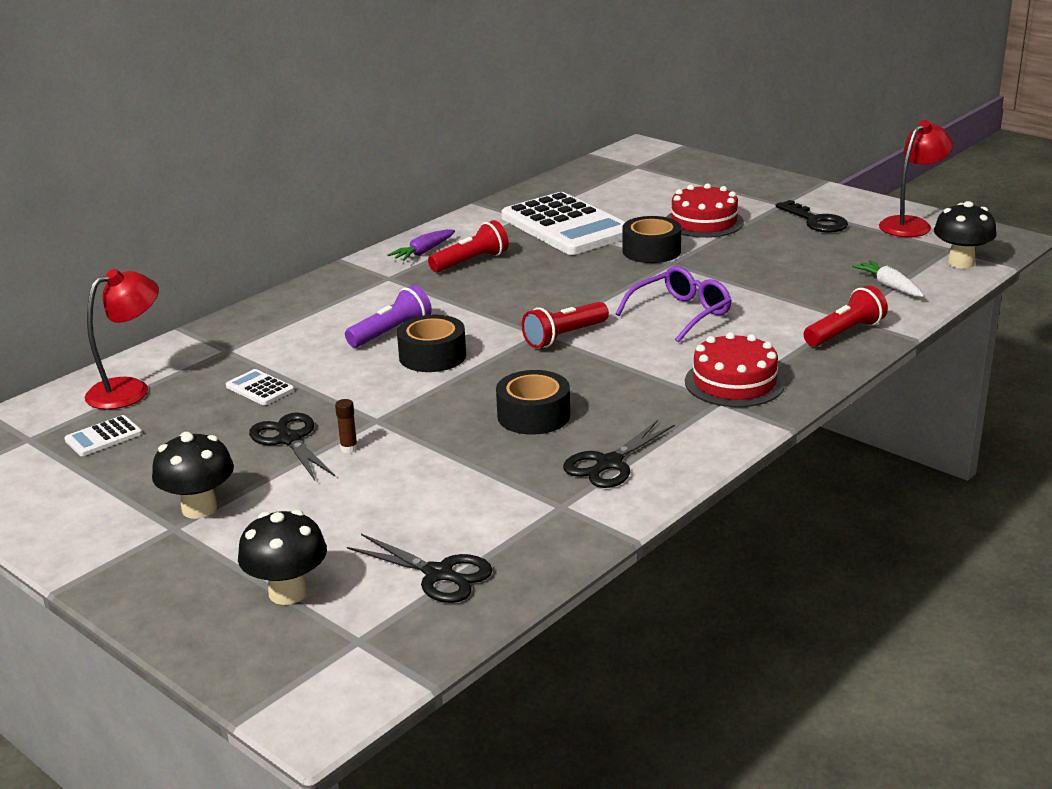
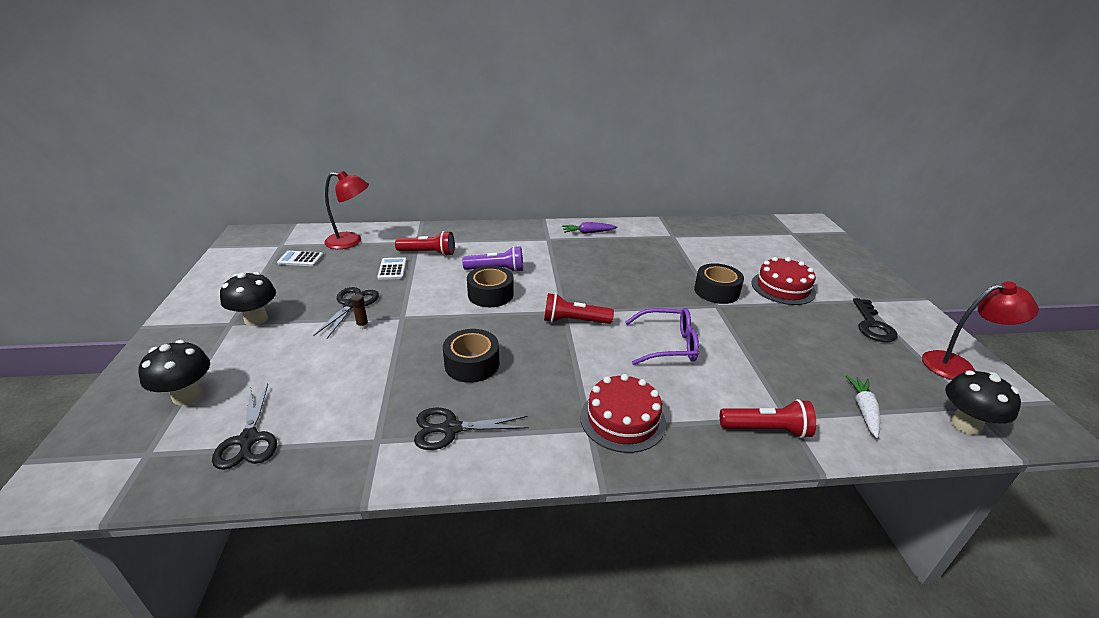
camera: 40 degrees right, 5 degrees up
red flashlight [428,220,509,273] -> red flashlight moved to [395,231,455,256]
white calculator [501,192,625,255] -> none

